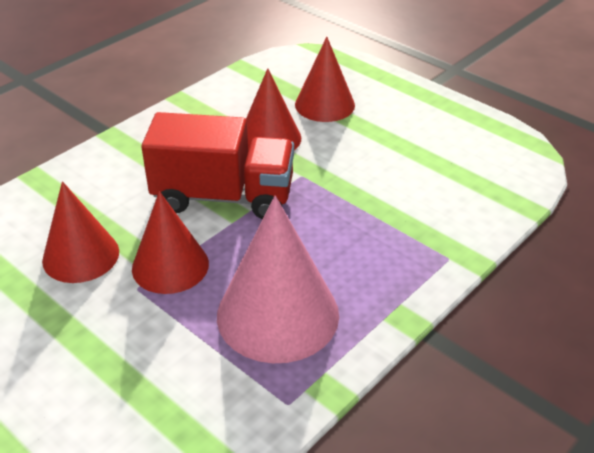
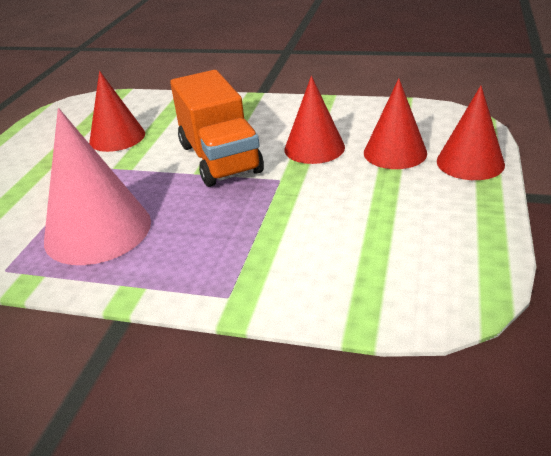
camera: 65 degrees right, 5 degrees down
red cone [132,191,209,294] -> red cone moved to [437,86,505,180]
red truck [141,112,294,219] -> orange truck [170,70,264,187]

